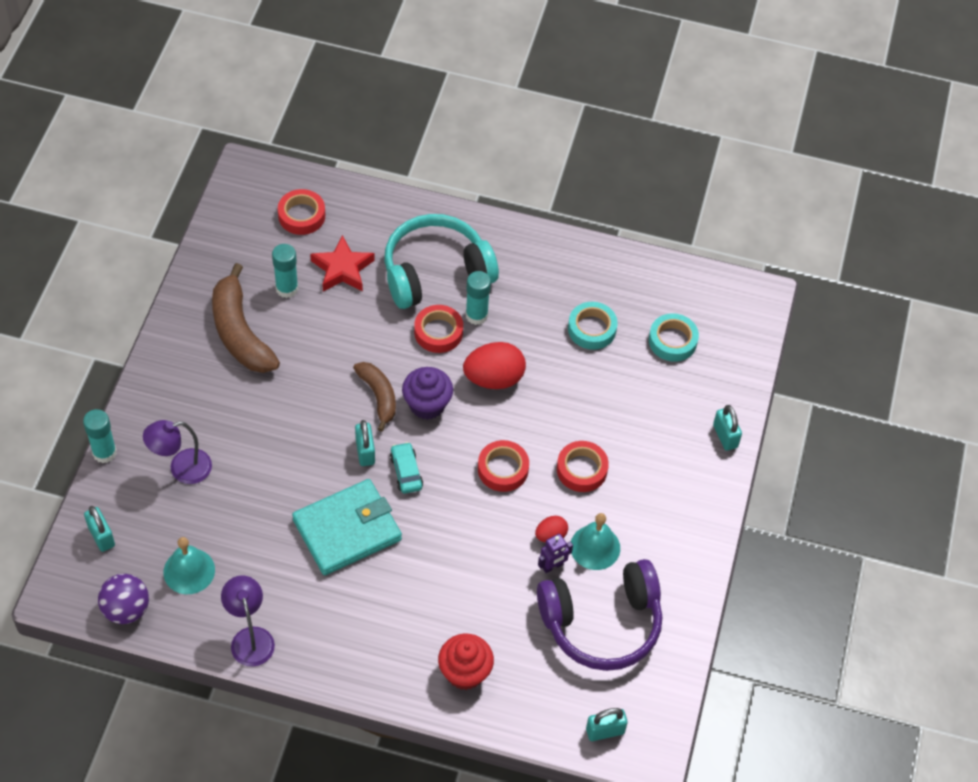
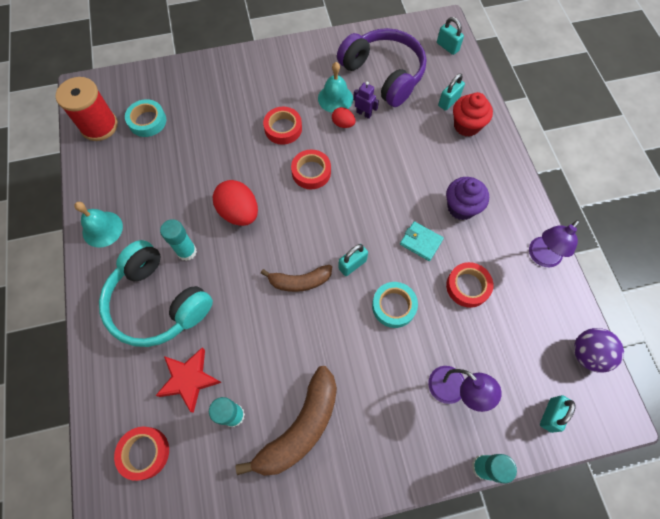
camera: 115 degrees left, 10 degrees up
turquoise bell [163,537,215,594] -> turquoise bell moved to [74,202,123,248]
turquoise wallet [292,479,402,575] -> turquoise wallet [400,221,444,261], size x0.49
brown banana [353,362,396,432] -> brown banana turned 135 degrees counterclockwise [261,265,332,292]
turquoise car [390,442,423,494] -> none
purple cupcake [402,367,453,420] -> purple cupcake moved to [446,177,489,220]
red tape [414,305,463,353] -> red tape moved to [446,262,493,308]
turquoise tape [568,302,618,350] -> turquoise tape moved to [372,282,418,328]
turquoise padlock [713,405,742,451] -> turquoise padlock moved to [438,73,465,111]
none -> red spool [55,77,118,141]

